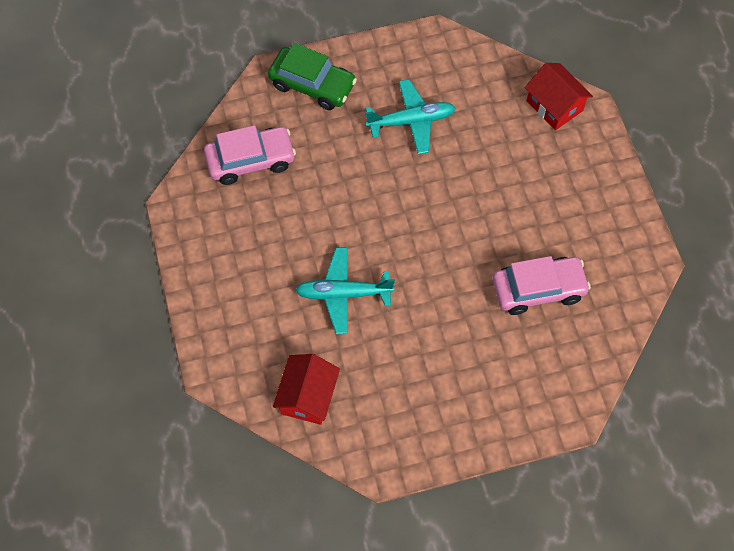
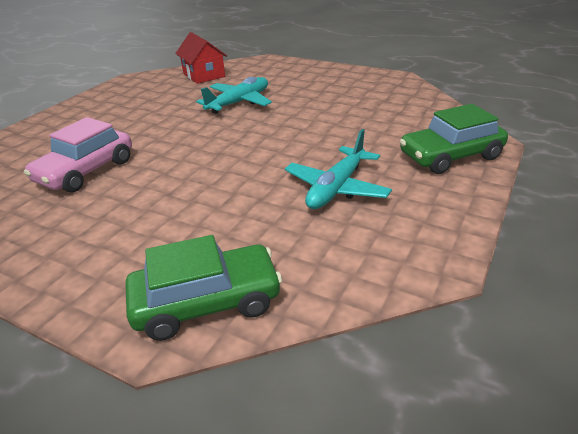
camera: 135 degrees right, 30 degrees down
pink car [204,125,296,185] -> none
red house [525,63,593,130] -> green car [125,235,282,341]

